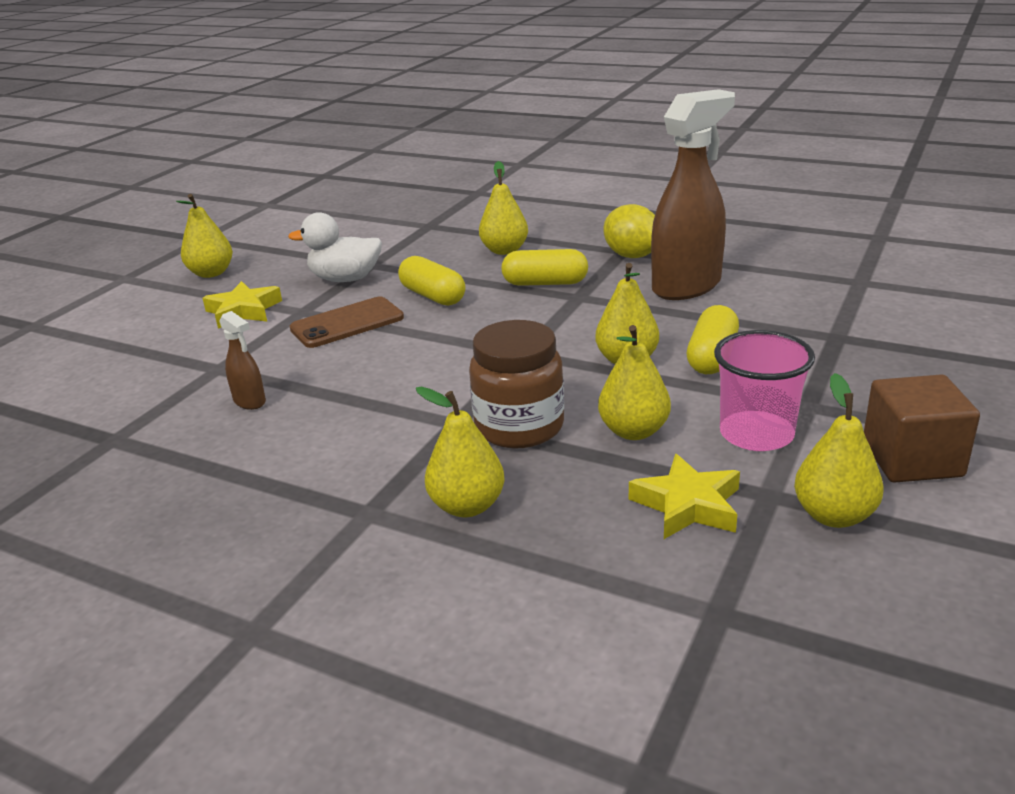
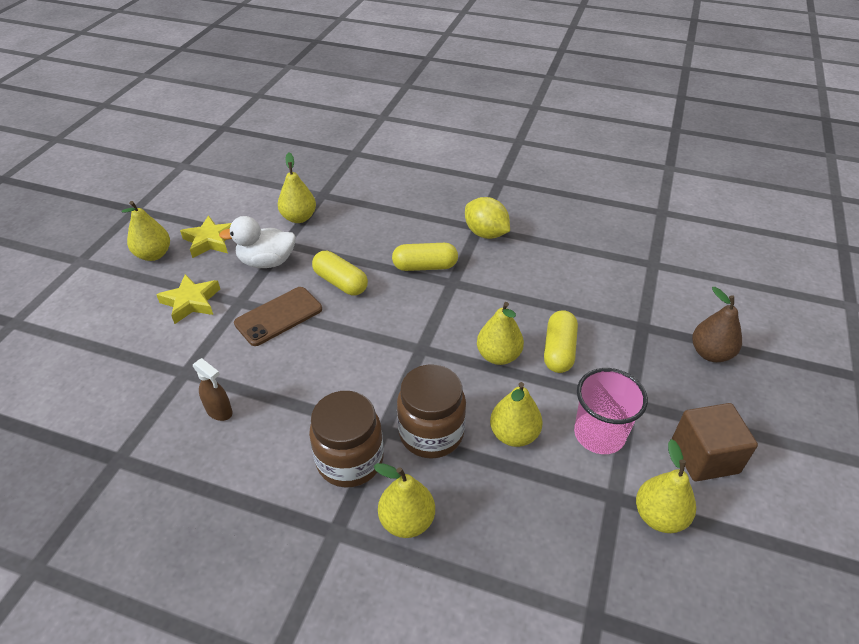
camera: 10 degrees left, 15 degrees up
yellow pear [479,161,528,255] -> yellow pear moved to [278,153,316,223]
yellow star [629,454,740,539] -> yellow star moved to [180,215,231,258]
brown spray bottle [651,89,735,300] -> none
none -> brown jar [309,391,383,488]
none -> brown pear [692,287,742,362]

